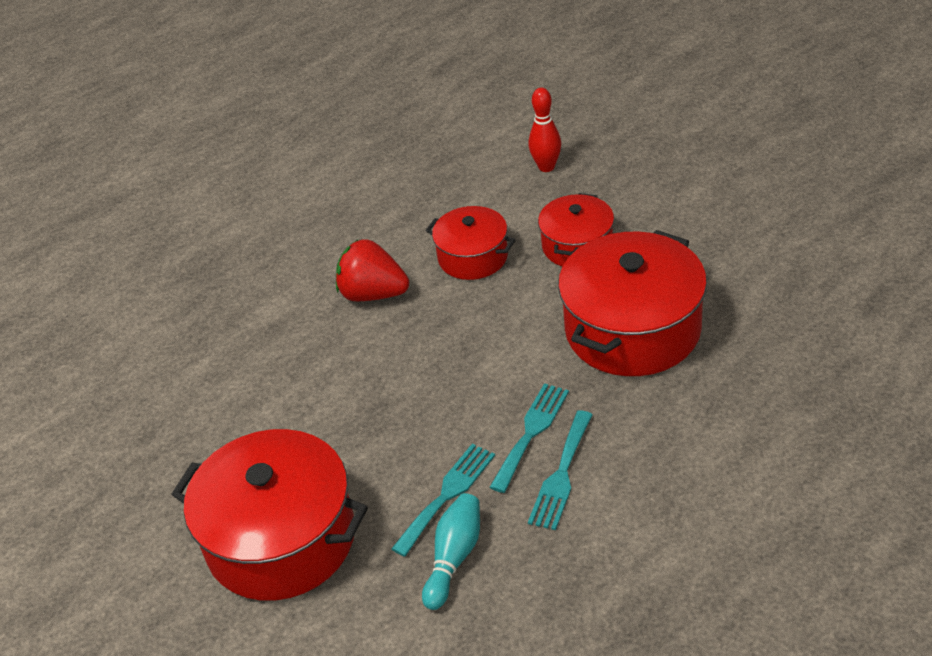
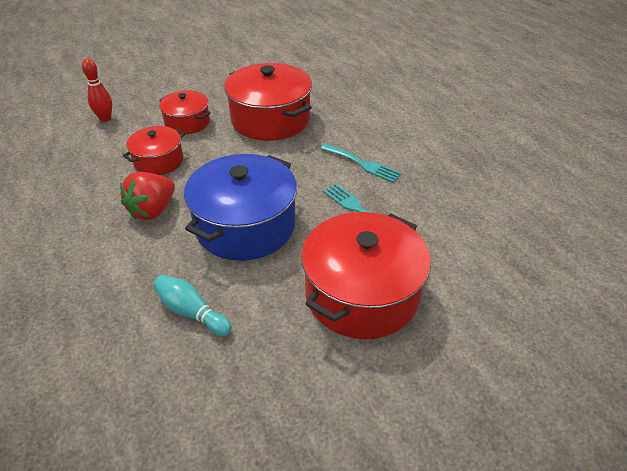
camera: 80 degrees left, 0 degrees up
turquoise bowling pin [422,493,480,610] -> turquoise bowling pin moved to [153,275,232,336]
turquoise fork [489,383,569,493] -> none
none -> blue pot [184,154,297,261]

